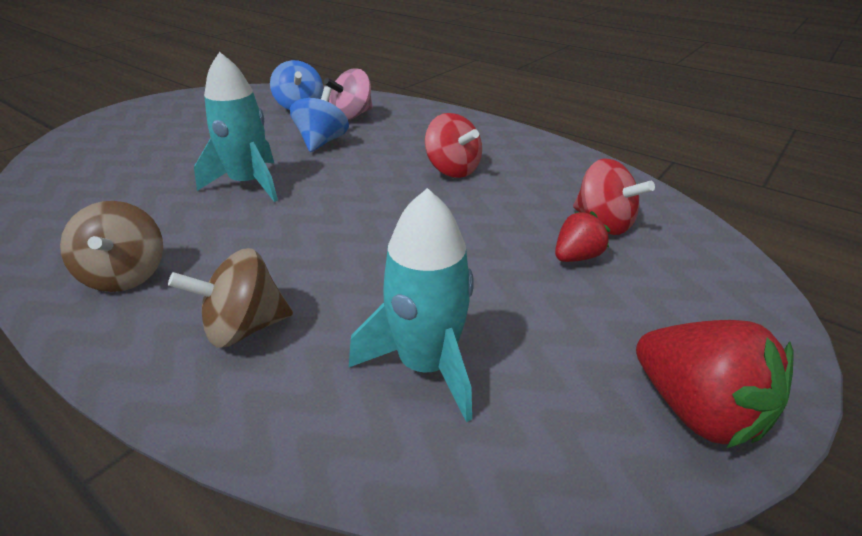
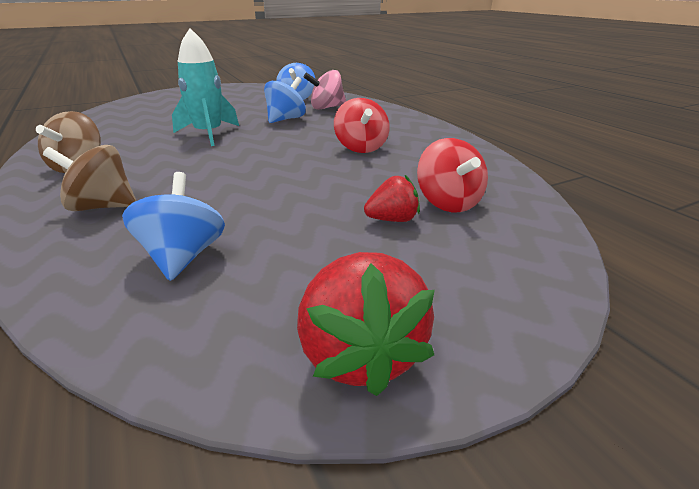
camera: 25 degrees right, 5 degrees down
turquoise rocket [349,188,474,422] -> blue spinning top [122,172,225,281]

